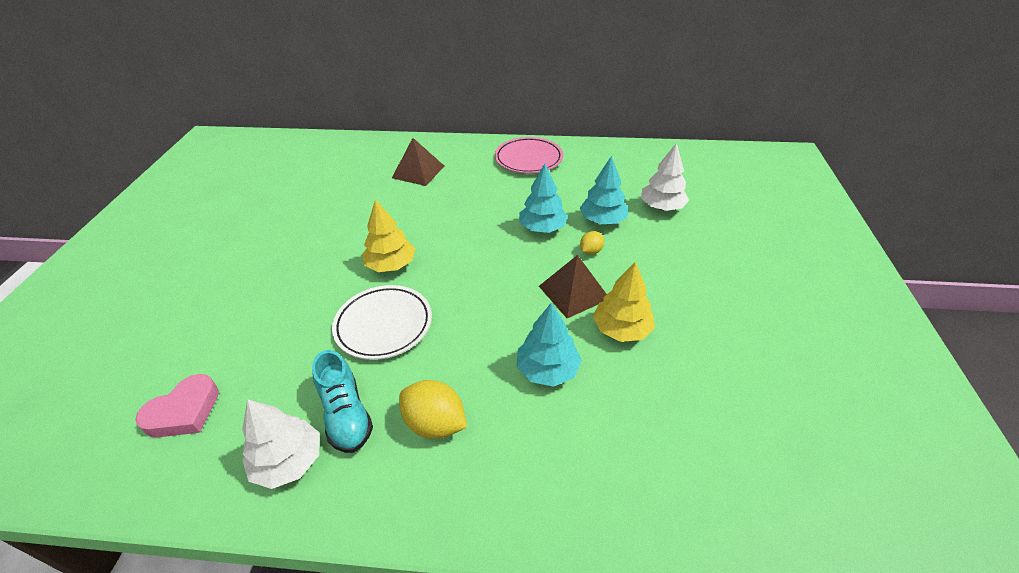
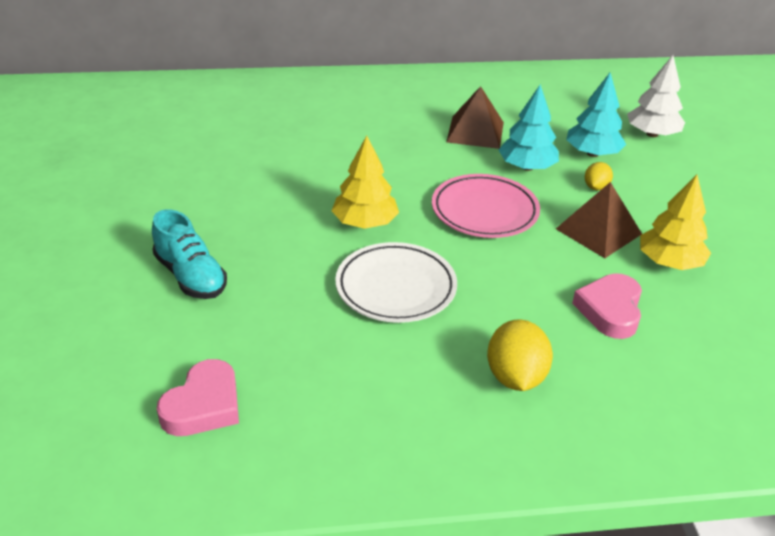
camera: 15 degrees left, 5 degrees down
white tree [242,399,320,489] -> none
turquoise shoe [312,350,373,453] -> turquoise shoe moved to [152,209,227,299]
brown pyramid [392,138,444,186] -> brown pyramid moved to [446,86,504,149]
yellow lemon [399,380,467,439] -> yellow lemon turned 75 degrees clockwise [487,319,553,391]
pink plate [495,137,563,174] -> pink plate moved to [432,174,540,238]
turquoise tree [516,302,582,387] -> pink heart [572,273,642,339]

